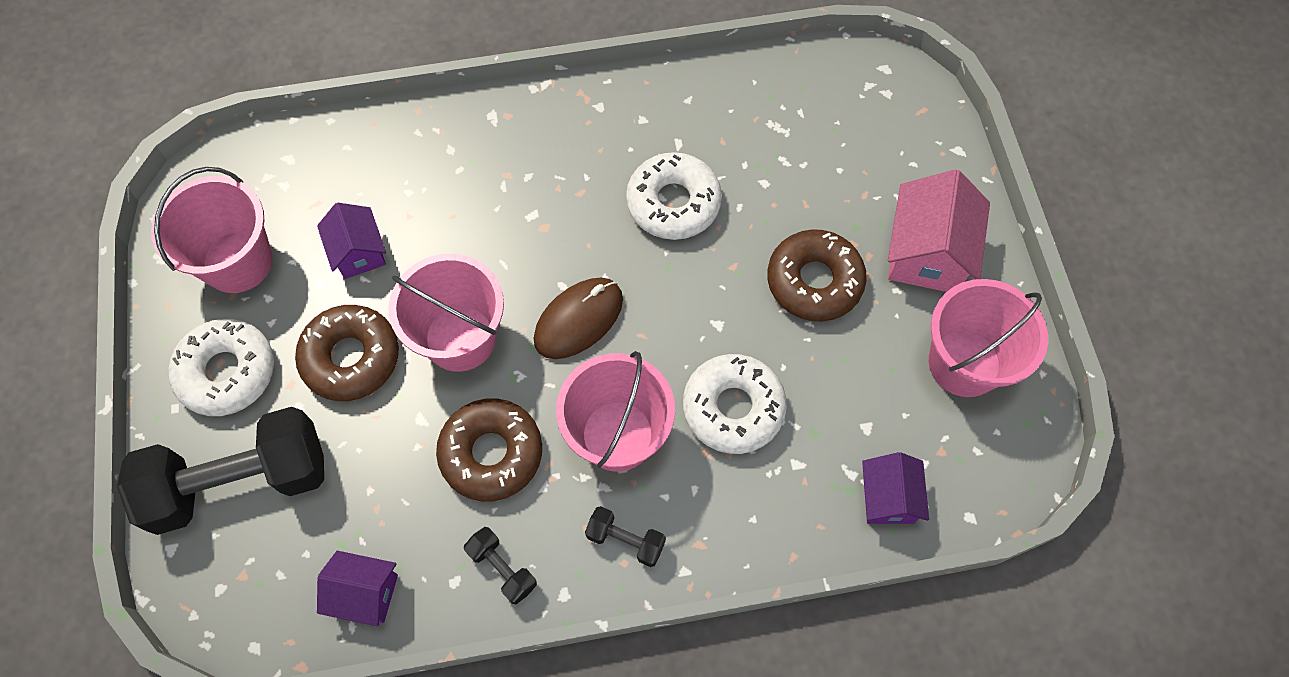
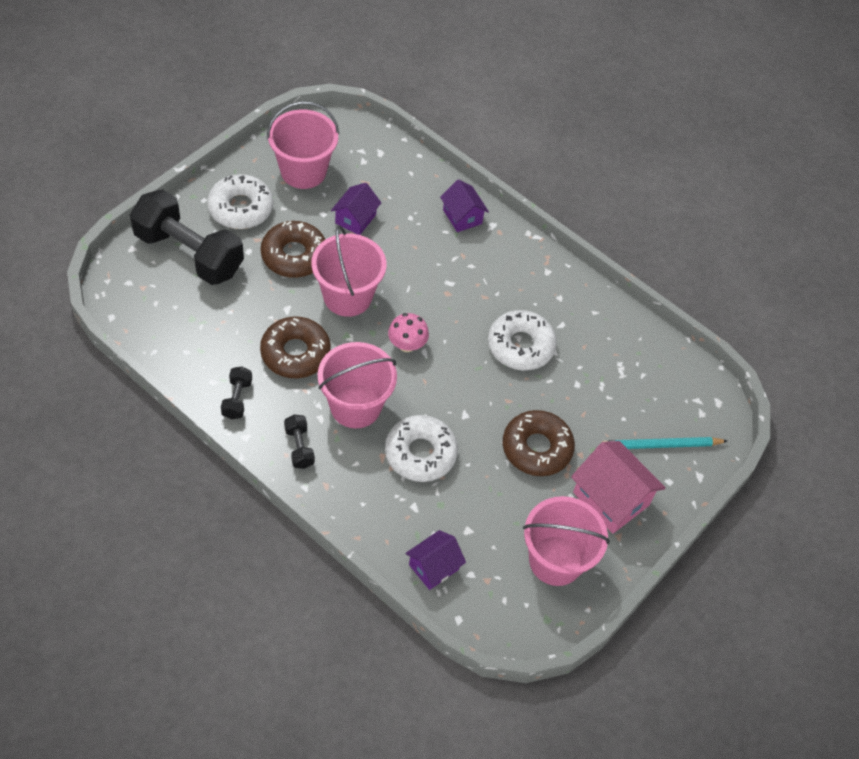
camera: 45 degrees right, 10 degrees down
purple house [317,551,398,626] -> purple house moved to [440,179,489,232]
brown mouse [534,278,623,359] -> pink mushroom [388,313,429,352]
pink house [888,169,990,292] -> pink house turned 75 degrees clockwise [571,441,666,534]
none -> turquoise pencil [601,437,727,449]

